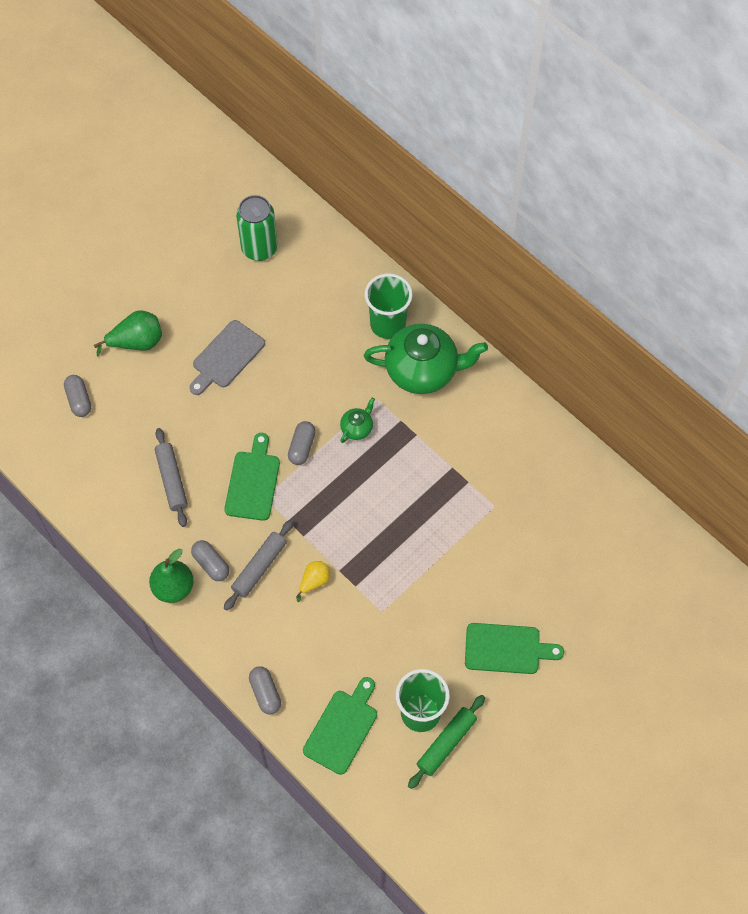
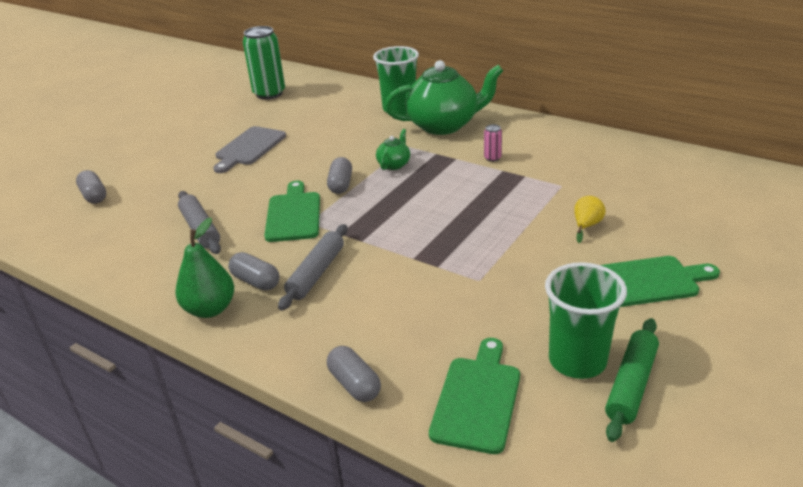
camera: 10 degrees left, 30 degrees down
green pear [94,310,162,356] -> none
yellow pear [296,561,330,602] -> yellow pear moved to [574,196,605,243]
none -> pink can [484,124,502,162]

